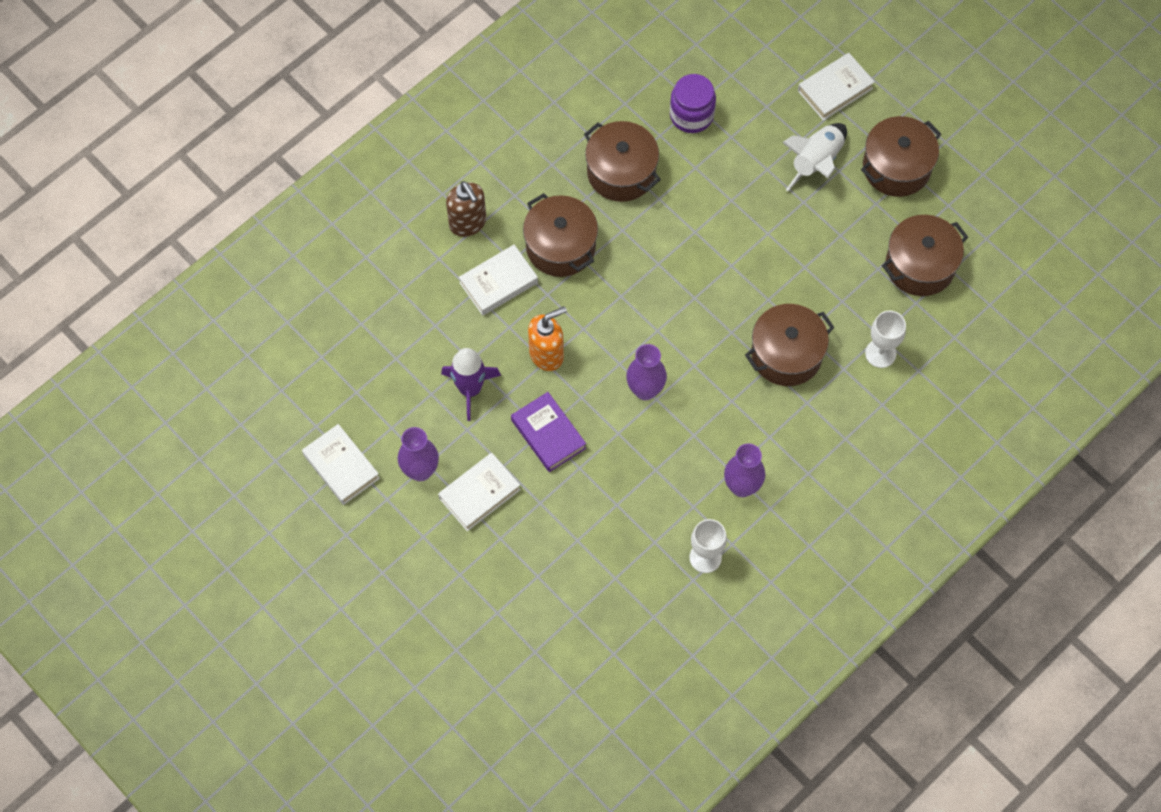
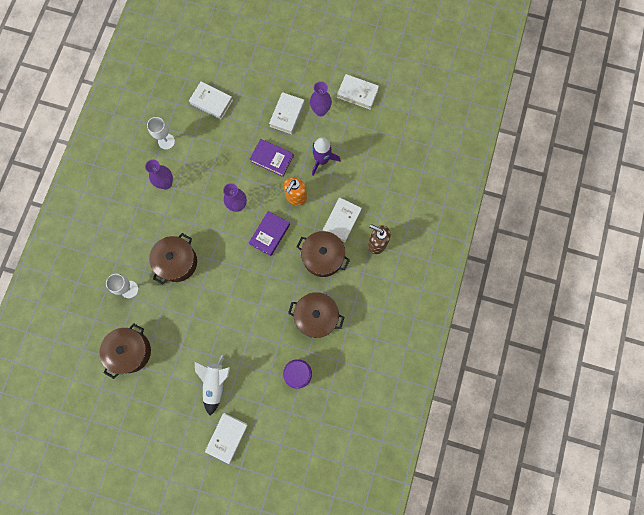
camera: 150 degrees right, 10 degrees up
brown pot [861,116,941,197] -> none
none -> white book [189,82,233,119]
none -> purple book [249,211,290,256]

